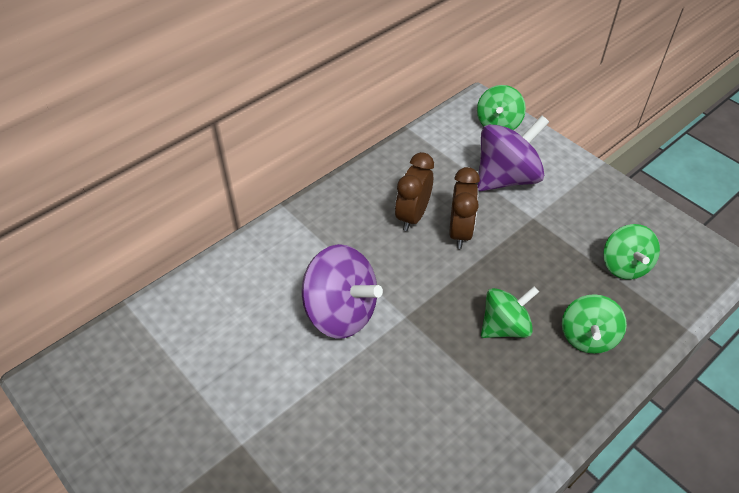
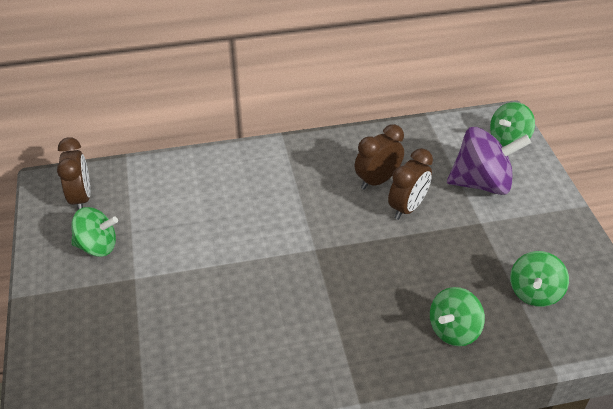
camera: 30 degrees right, 5 degrees down
purple spinning top [302,244,383,338] -> none
green spinning top [481,286,539,338] -> green spinning top moved to [71,207,118,257]
none -> brown clock [57,137,90,210]

